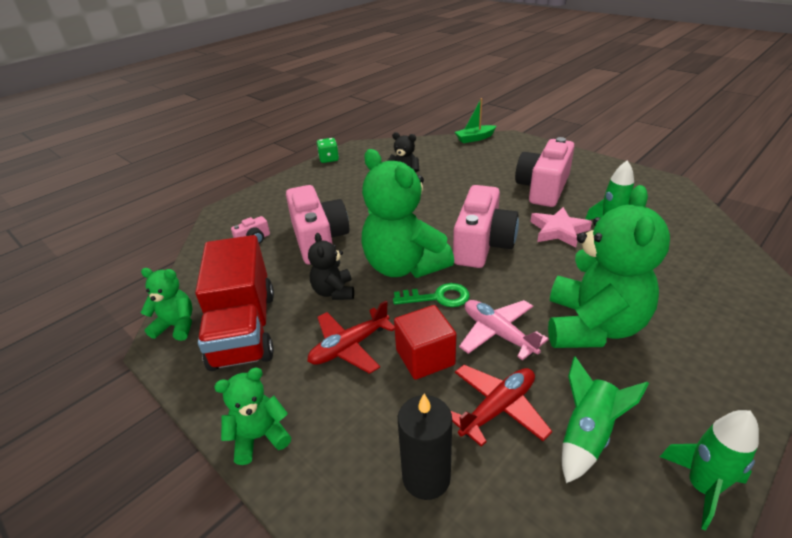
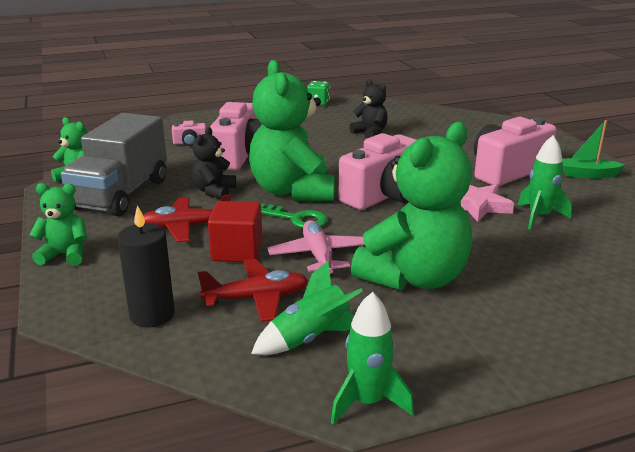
camera: 25 degrees right, 10 degrees down
red truck [195,235,274,371] -> grey truck [61,113,167,216]
green boat [455,98,496,143] -> green boat moved to [562,120,625,178]

